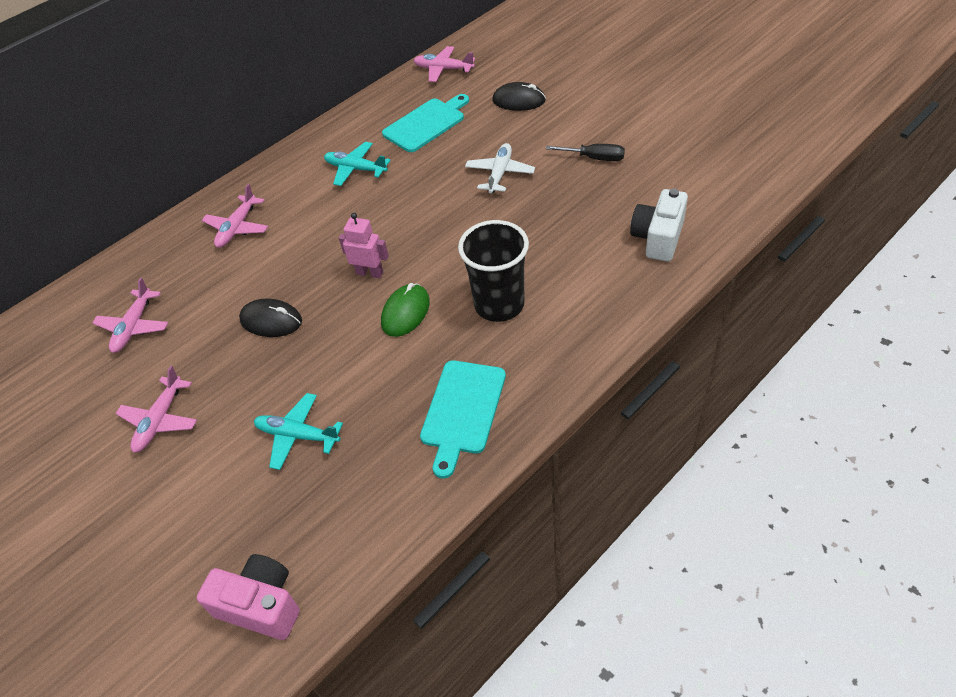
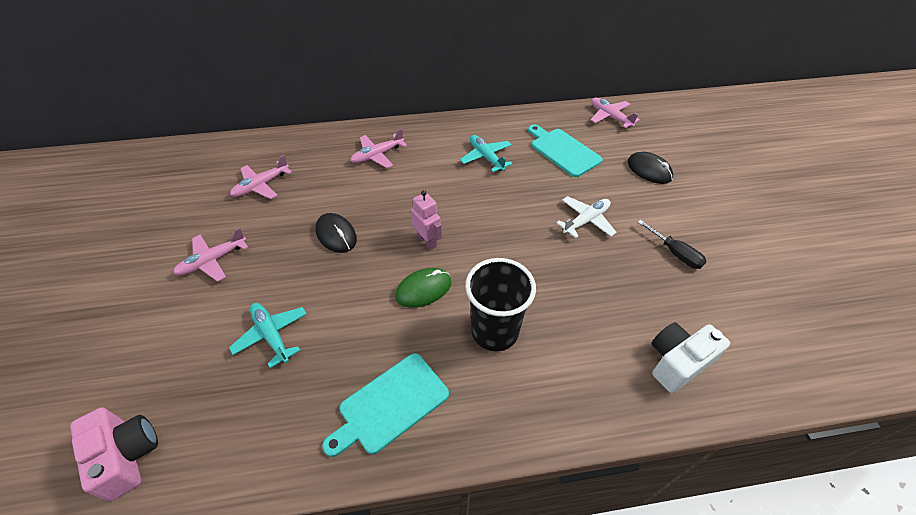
camera: 30 degrees right, 0 degrees up
turquoise cutting board [382,94,469,152] -> turquoise cutting board turned 120 degrees counterclockwise [528,125,603,177]

